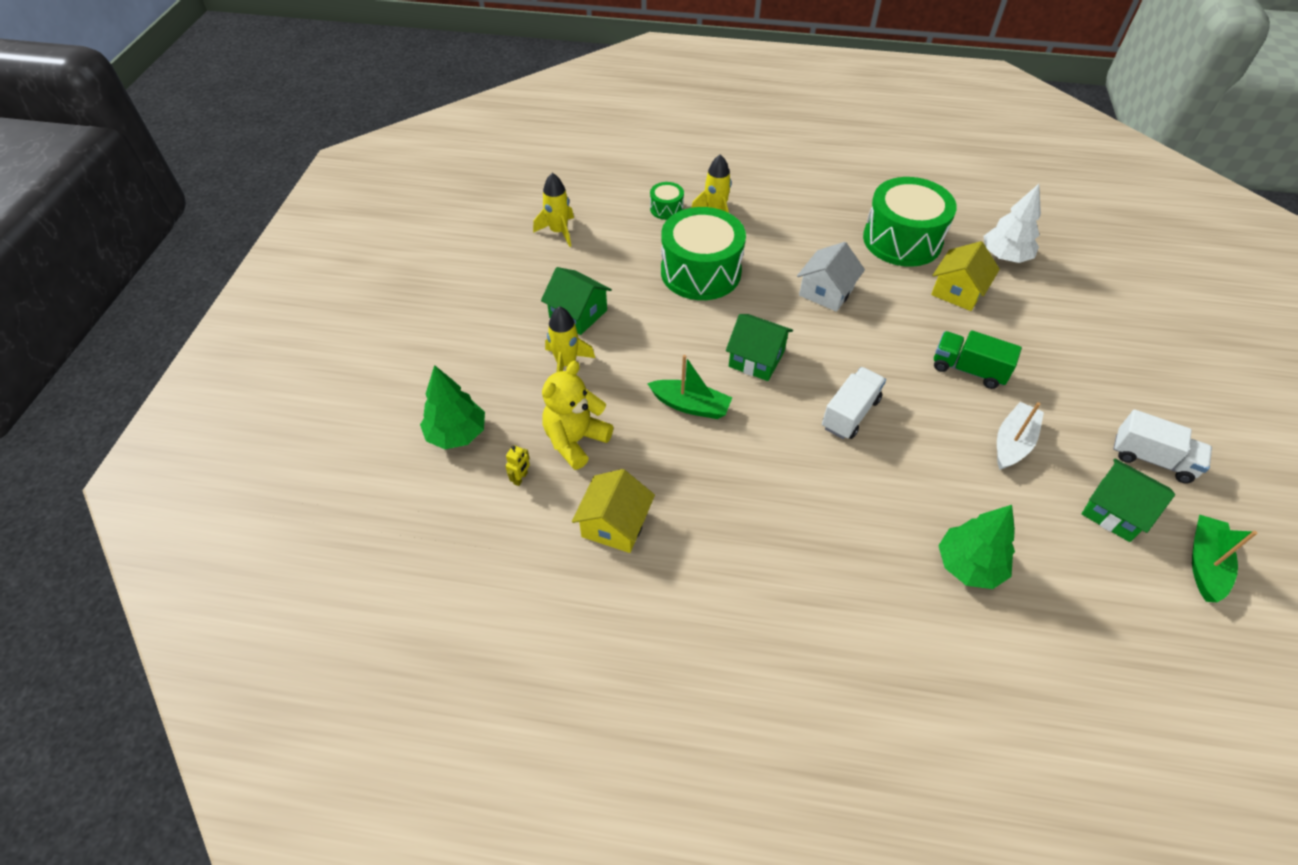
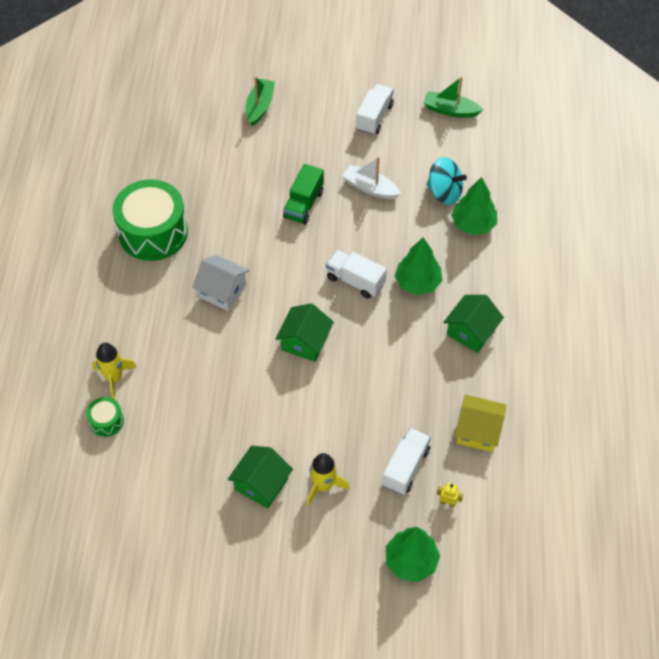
camera: 95 degrees left, 5 degrees up
yellow rocket [533,173,574,247] -> none
yellow teddy bear [542,361,613,470] -> white truck [382,428,431,495]
green boat [647,355,732,419] -> green boat moved to [245,76,275,126]
green drum [661,207,746,300] -> none
yellow house [931,241,1000,311] -> none
white tree [983,184,1041,263] -> none
green house [1082,459,1175,542] -> green house moved to [443,295,504,353]
none -> green tree [395,237,442,295]
none -> turquoise spinning top [426,157,467,205]

